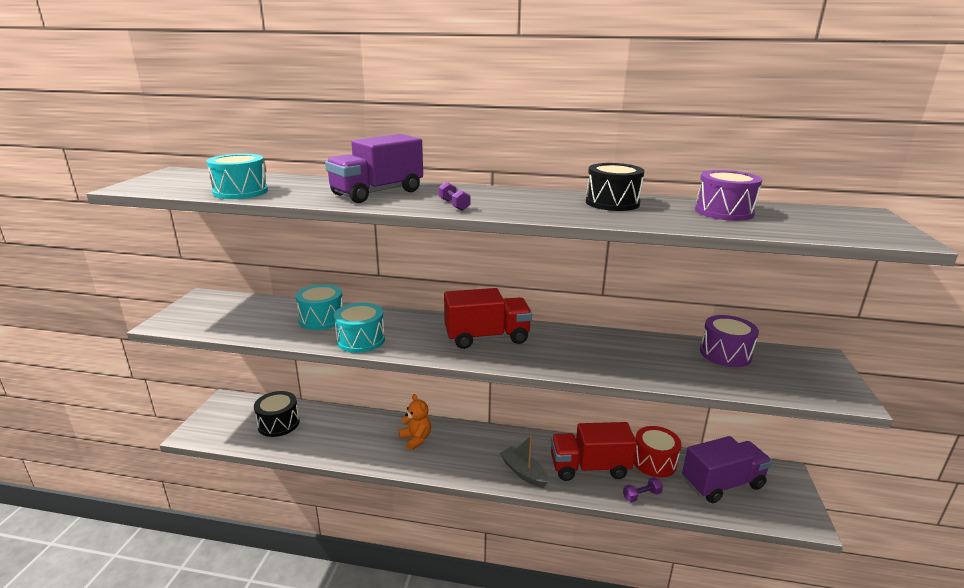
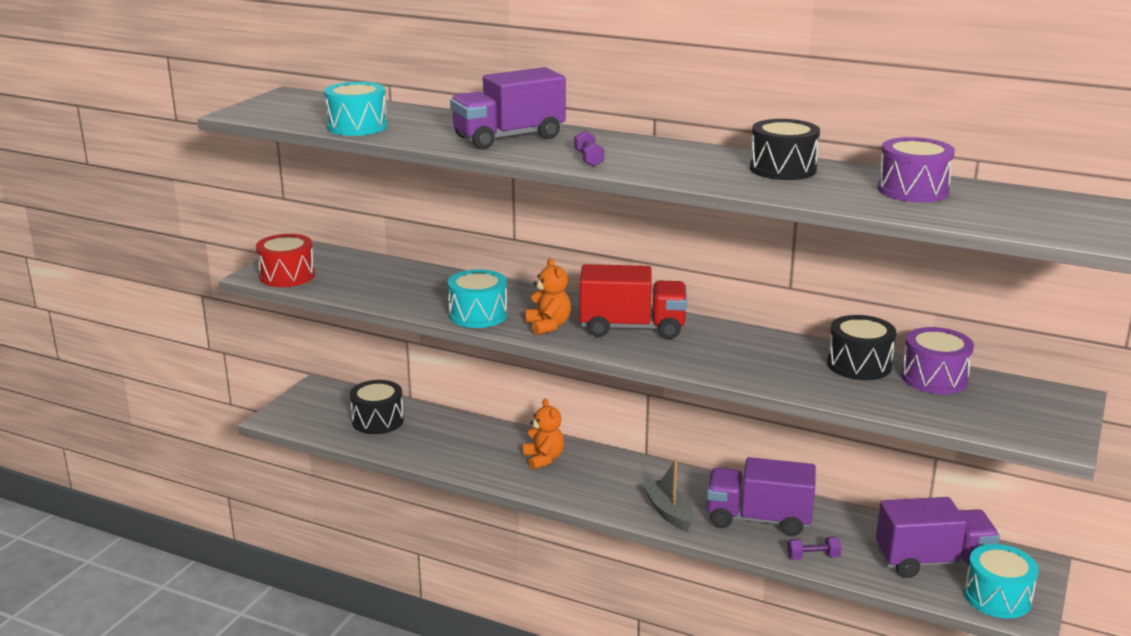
camera: 15 degrees right, 0 degrees up
turquoise drum [295,284,343,330] -> turquoise drum moved to [964,544,1039,618]
red truck [551,422,637,481] -> purple truck [707,457,816,536]
red drum [634,426,682,477] -> red drum moved to [256,234,315,287]
none -> orange teddy bear [526,258,571,335]
none -> black drum [827,315,896,380]

